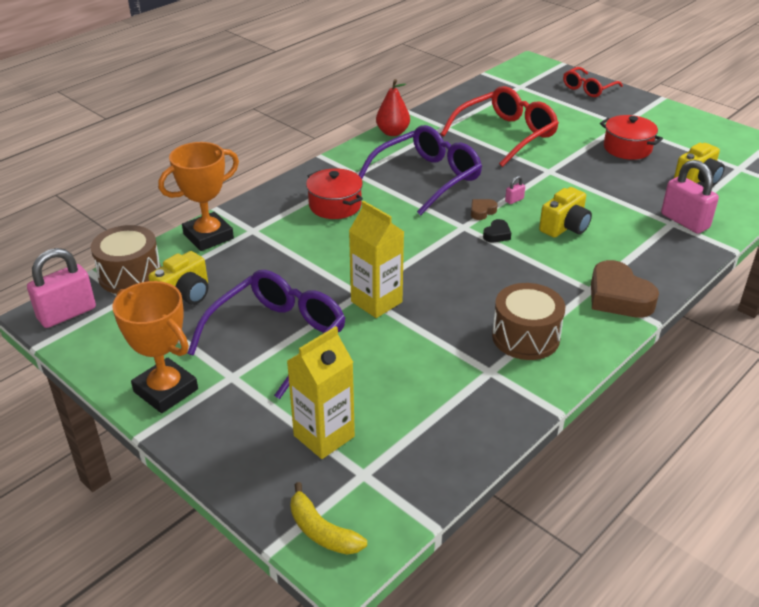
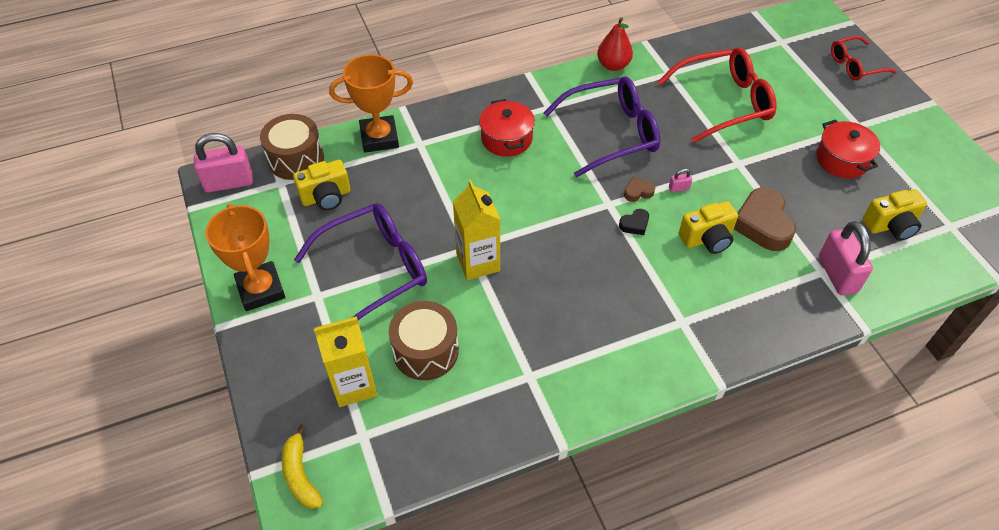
camera: 25 degrees right, 15 degrees up
brown drum [492,283,565,360] -> brown drum moved to [389,301,459,380]
brown heart [591,260,659,318] -> brown heart moved to [734,187,796,251]

